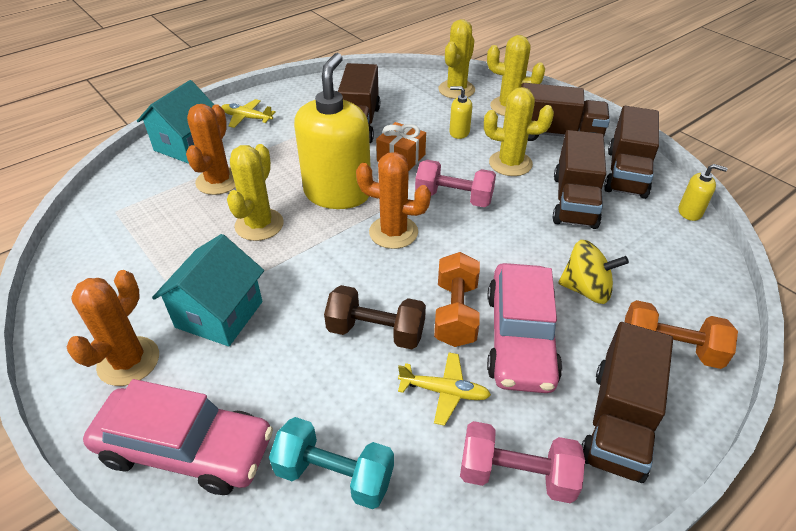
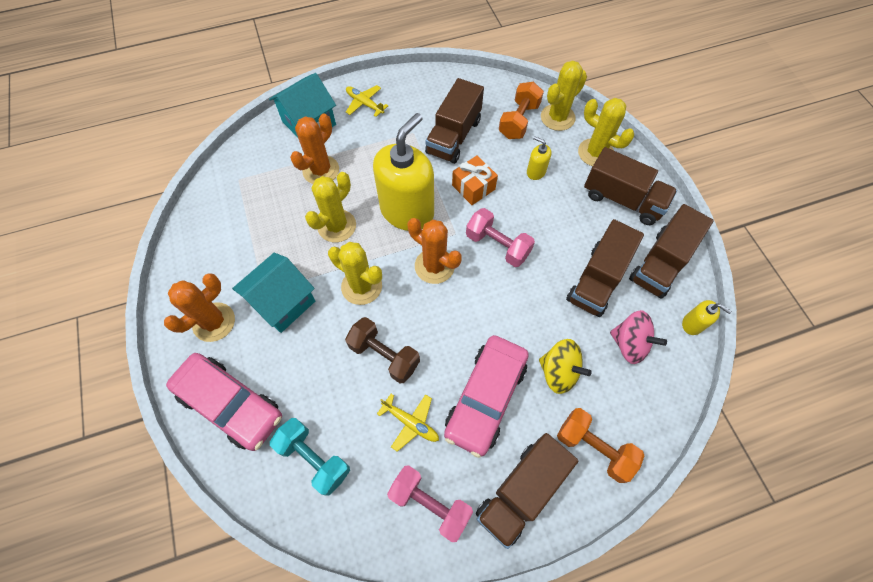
camera: 20 degrees right, 20 degrees up
orange dumbbell [434,252,480,347] -> orange dumbbell moved to [499,82,544,139]
yellow cactus [484,87,554,176] -> yellow cactus moved to [328,242,382,305]
none -> pink spinning top [610,310,667,364]

